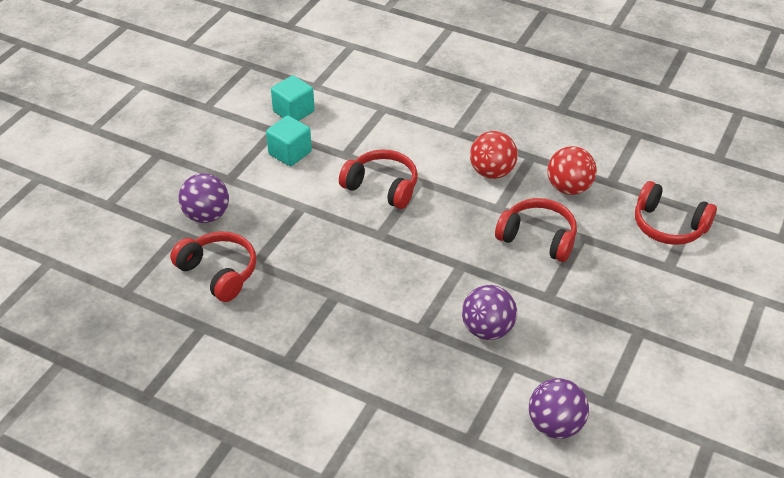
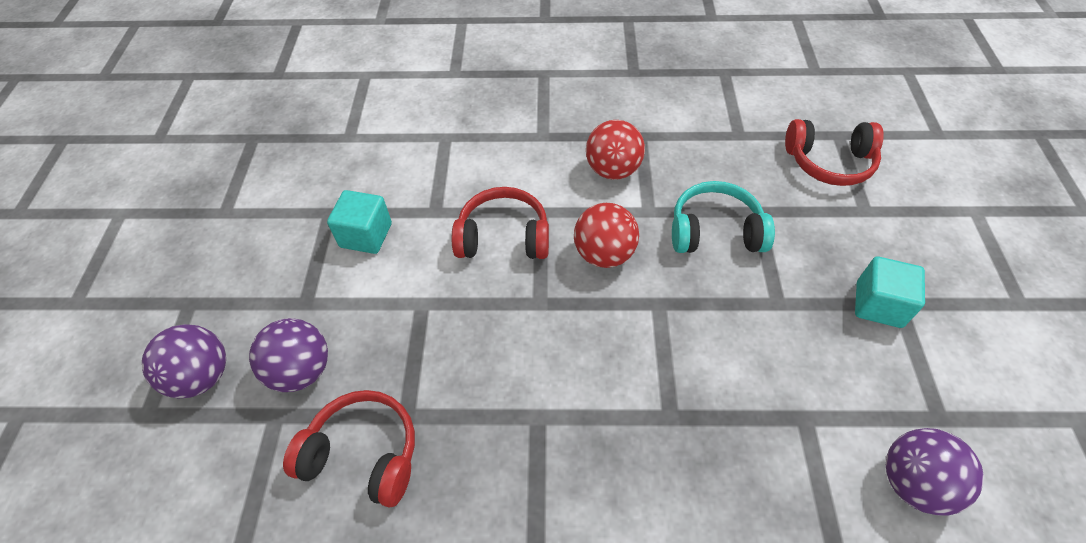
camera: 25 degrees left, 10 degrees up
turquoise cube [271,75,315,121] -> turquoise cube moved to [855,257,925,328]
purple ball [462,285,517,340] -> purple ball moved to [142,324,226,399]
red headphones [495,198,577,262] -> turquoise headphones [672,181,775,253]
red ball [547,146,597,195] -> red ball moved to [574,203,639,268]

